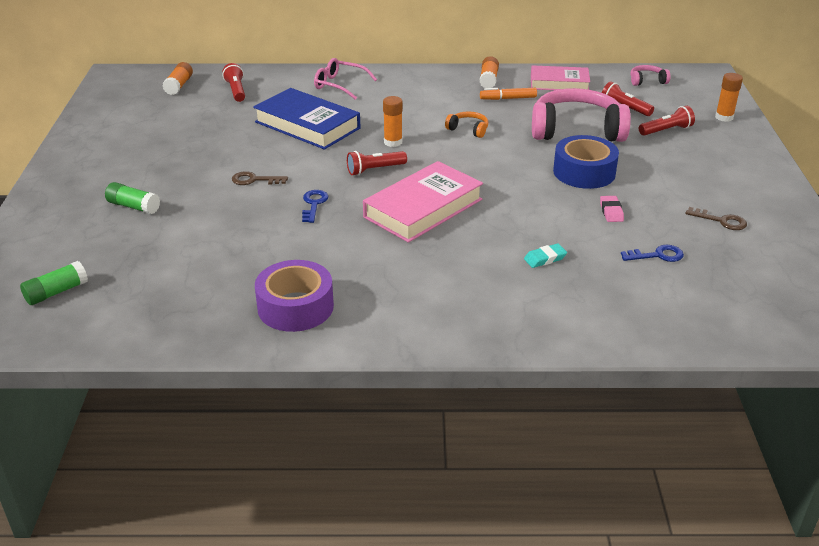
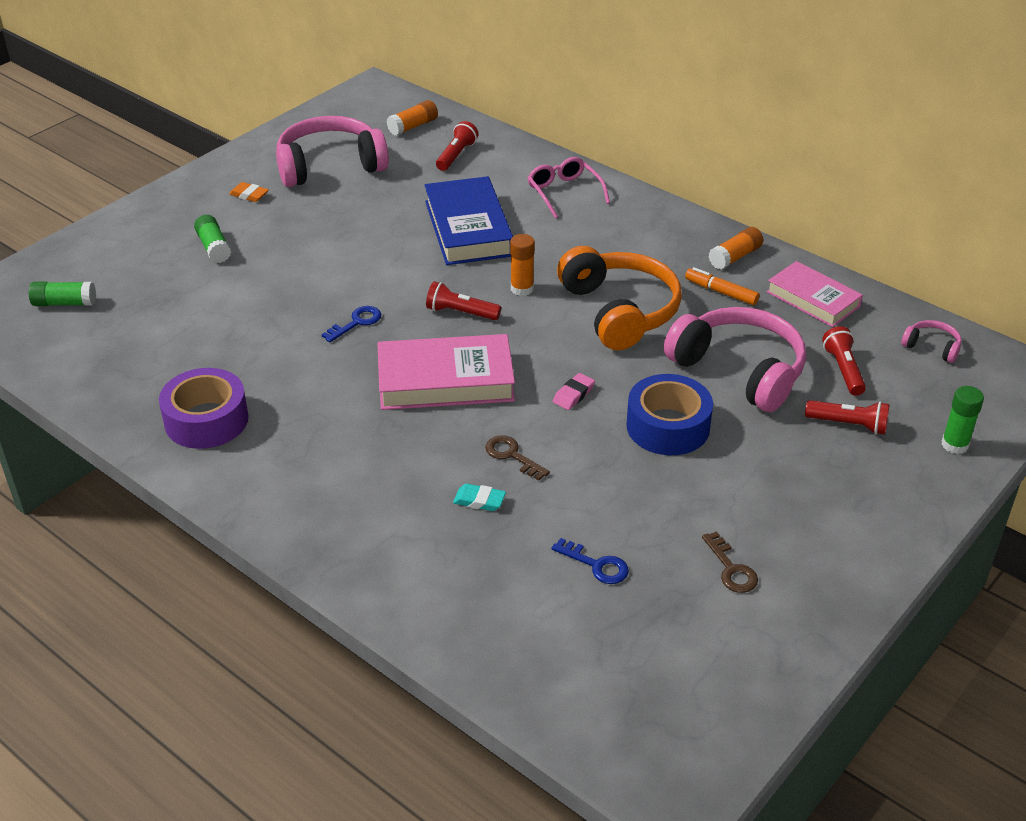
camera: 40 degrees right, 5 degrees up
brown key [232,171,288,185] -> brown key moved to [485,435,550,481]
orange headphones [445,111,488,138] -> orange headphones [557,246,682,350], size x2.31
pink eraser [600,196,624,222] -> pink eraser moved to [553,373,595,410]
orange glue stick [715,73,743,122] -> green glue stick [941,386,984,454]
none -> orange eraser [229,182,269,202]
none -> pink headphones [276,116,389,187]

